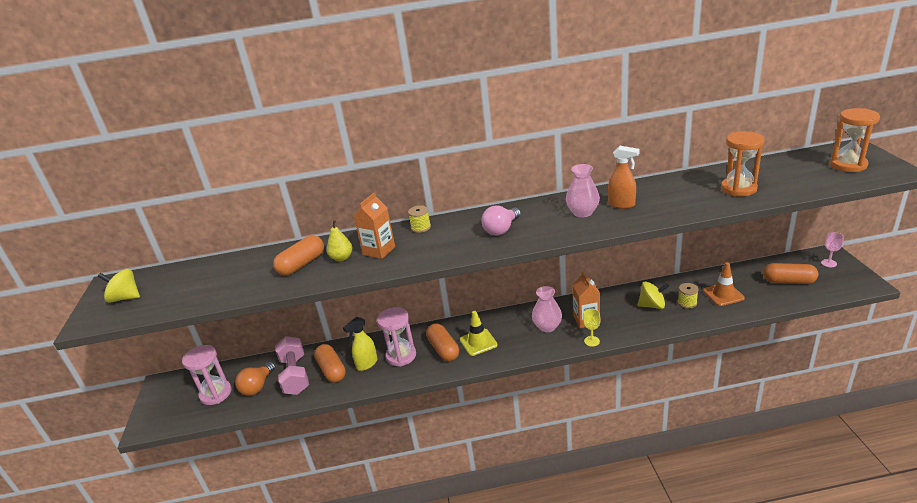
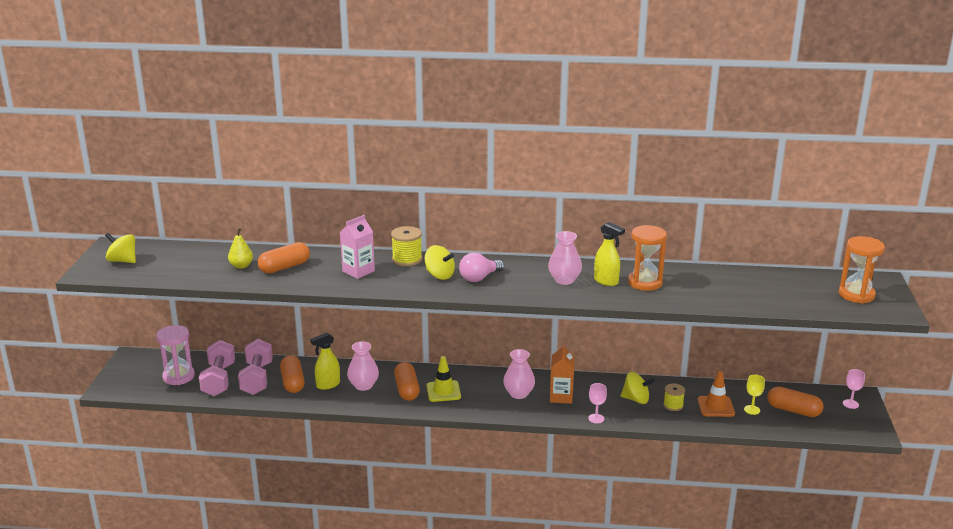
camera: 10 degrees right, 5 degrees down
orange light bulb [235,362,275,396] -> pink dumbbell [199,340,235,396]
yellow pear [327,220,352,261] -> yellow pear moved to [228,228,253,269]
orange carton [354,192,395,259] -> pink carton [340,215,375,279]
pink hourglass [377,307,416,367] -> pink vase [347,341,379,391]
yellow spool [408,205,431,233] -> yellow spool [391,226,422,266], size x1.50
yellow goblet [583,309,601,347] -> yellow goblet moved to [744,375,765,415]
orange spray bottle [608,146,640,209] -> yellow spray bottle [594,222,625,286]
orange hourglass [721,131,765,196] -> orange hourglass moved to [628,225,667,291]
none -> yellow spinning top [425,245,455,280]
none -> pink goblet [588,383,607,424]

